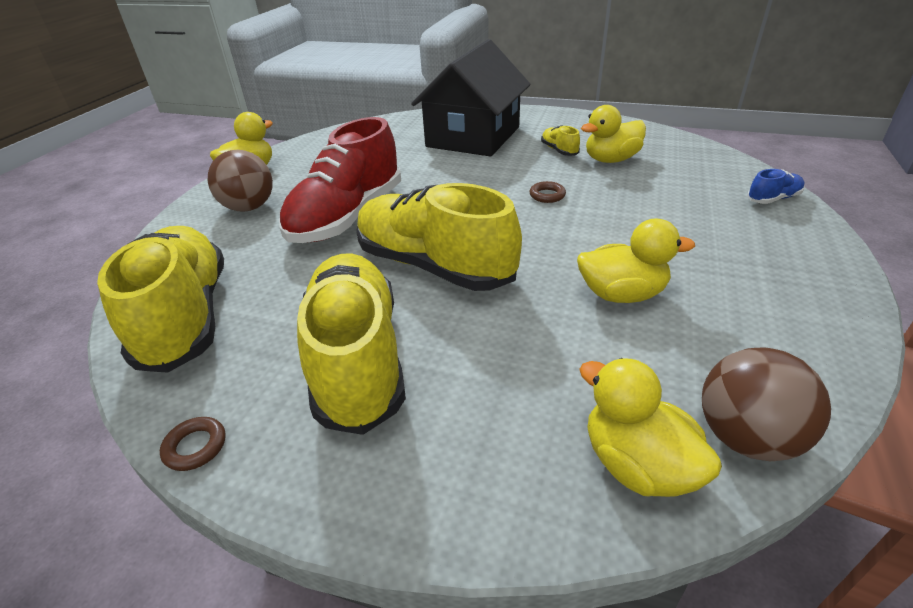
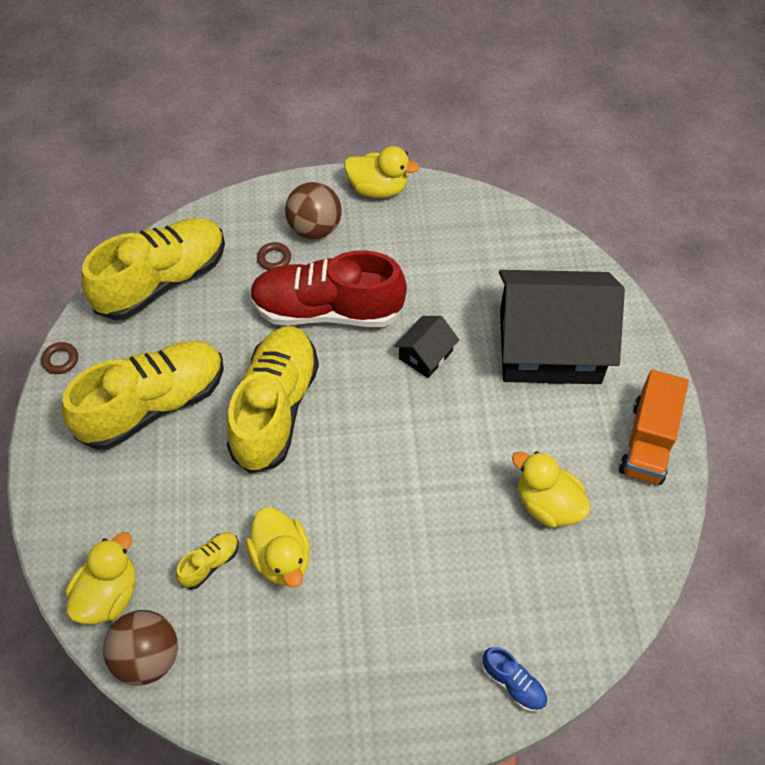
camera: 65 degrees right, 20 degrees up
brown ring [529,181,566,203] -> brown ring moved to [257,242,291,270]
yellow shoe [541,125,580,156] -> yellow shoe moved to [176,532,239,590]
none -> black house [394,316,459,378]
none -> orange truck [619,370,689,485]

